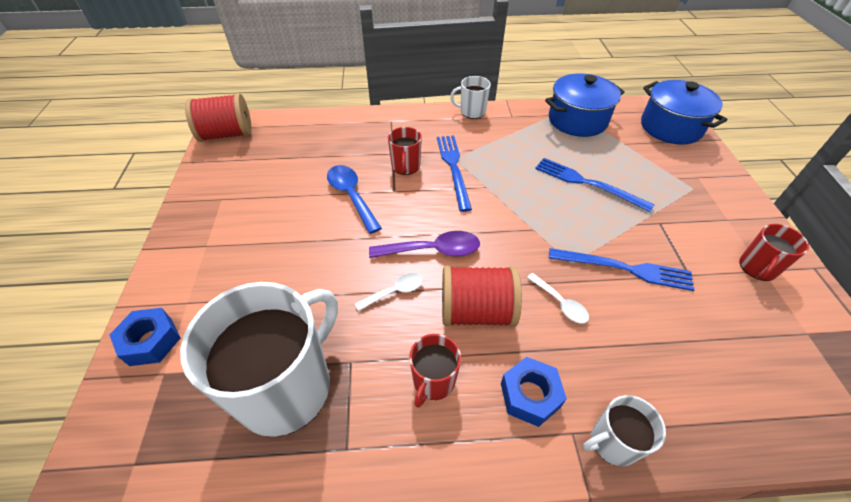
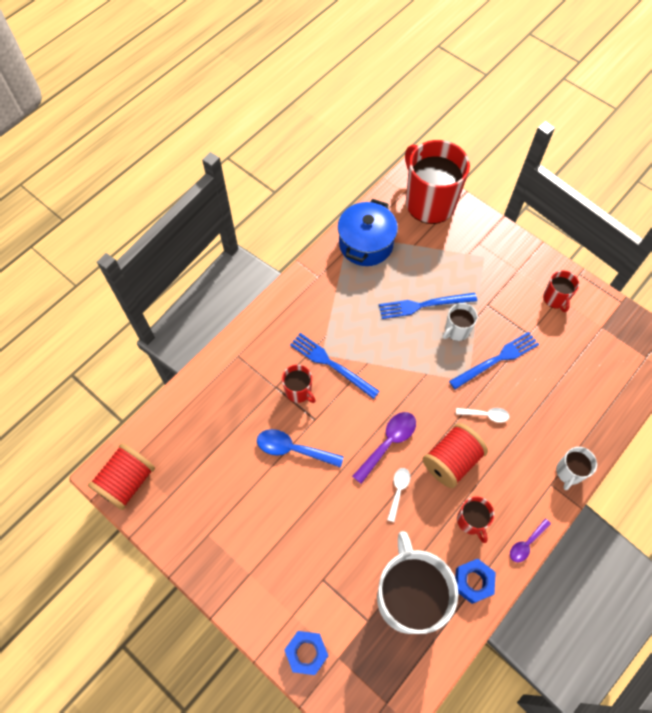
camera: 45 degrees left, 15 degrees up
white mug [450,76,491,119] -> white mug moved to [443,303,478,341]
blue nut [501,357,567,427] -> blue nut moved to [455,559,496,604]
blue pot [641,80,727,145] -> red mug [405,140,470,224]
none -> purple spoon [510,519,551,562]

